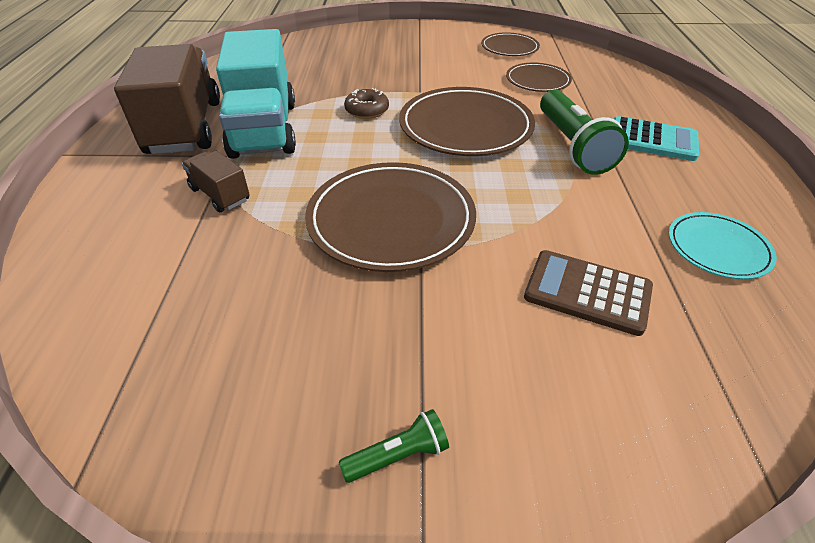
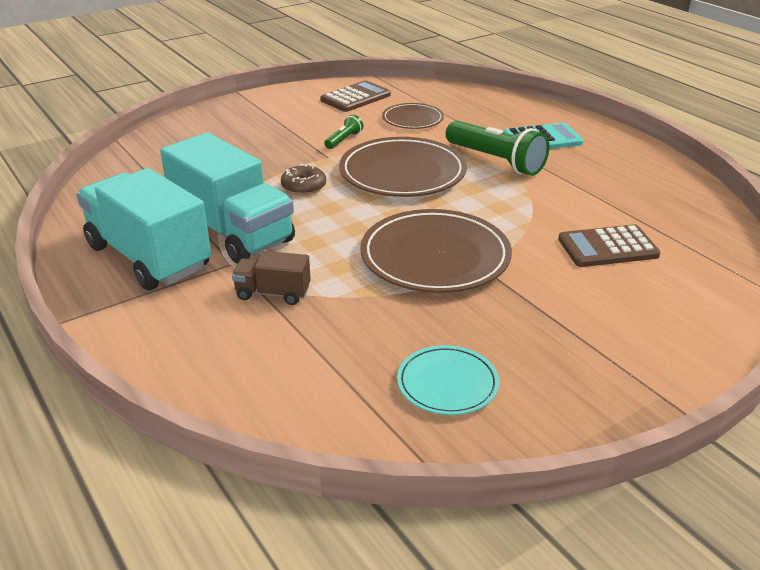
camera: 35 degrees left, 10 degrees down
brown truck [114,44,220,154] -> turquoise truck [77,168,211,290]
green flashlight [339,409,449,483] -> green flashlight moved to [324,114,363,149]
brown plate [481,32,540,56] -> brown calculator [320,80,391,112]
turquoise plate [669,212,777,279] -> turquoise plate moved to [397,345,499,415]

